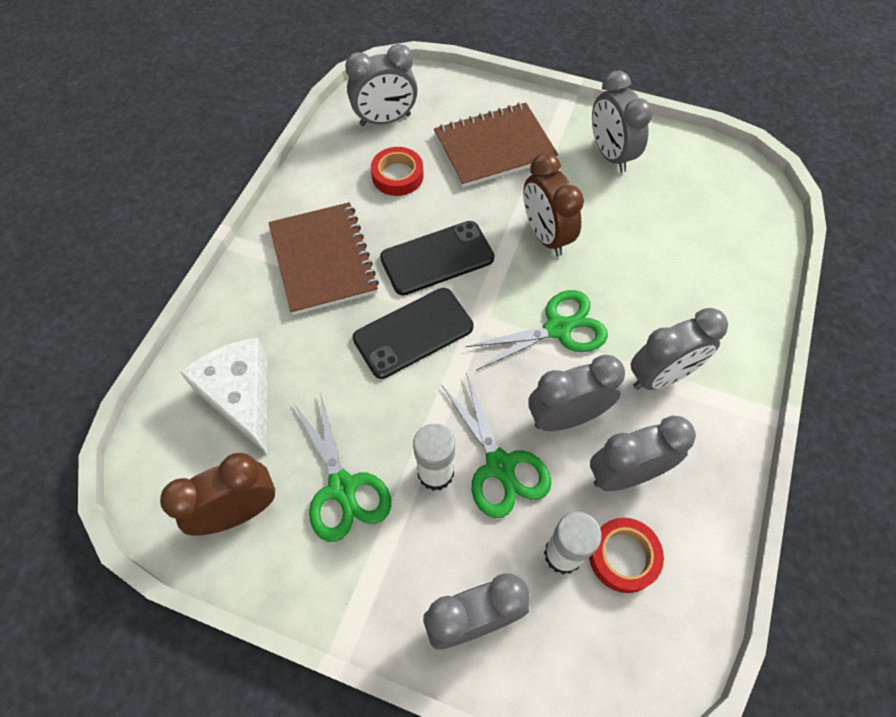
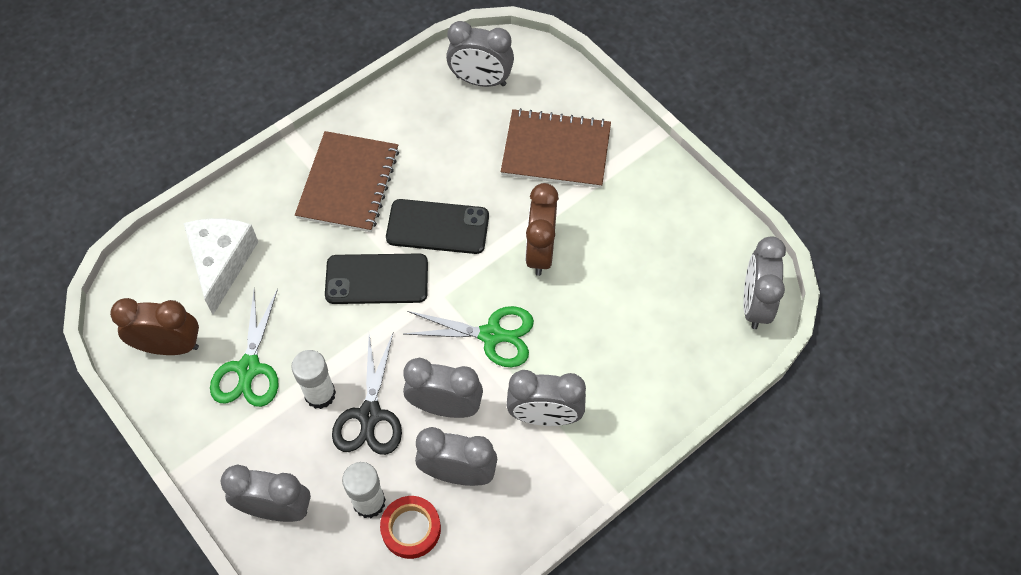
camera: 30 degrees right, 0 degrees up
red tape [371,147,424,196] -> none
green scissors [441,373,551,518] -> black scissors [332,333,402,455]
grey clock [592,71,653,173] -> grey clock moved to [743,236,786,329]

